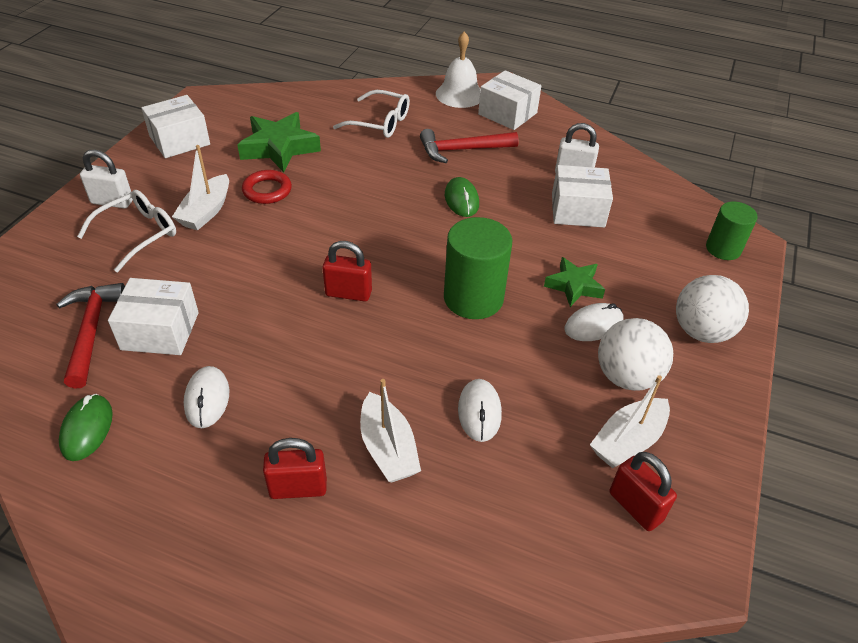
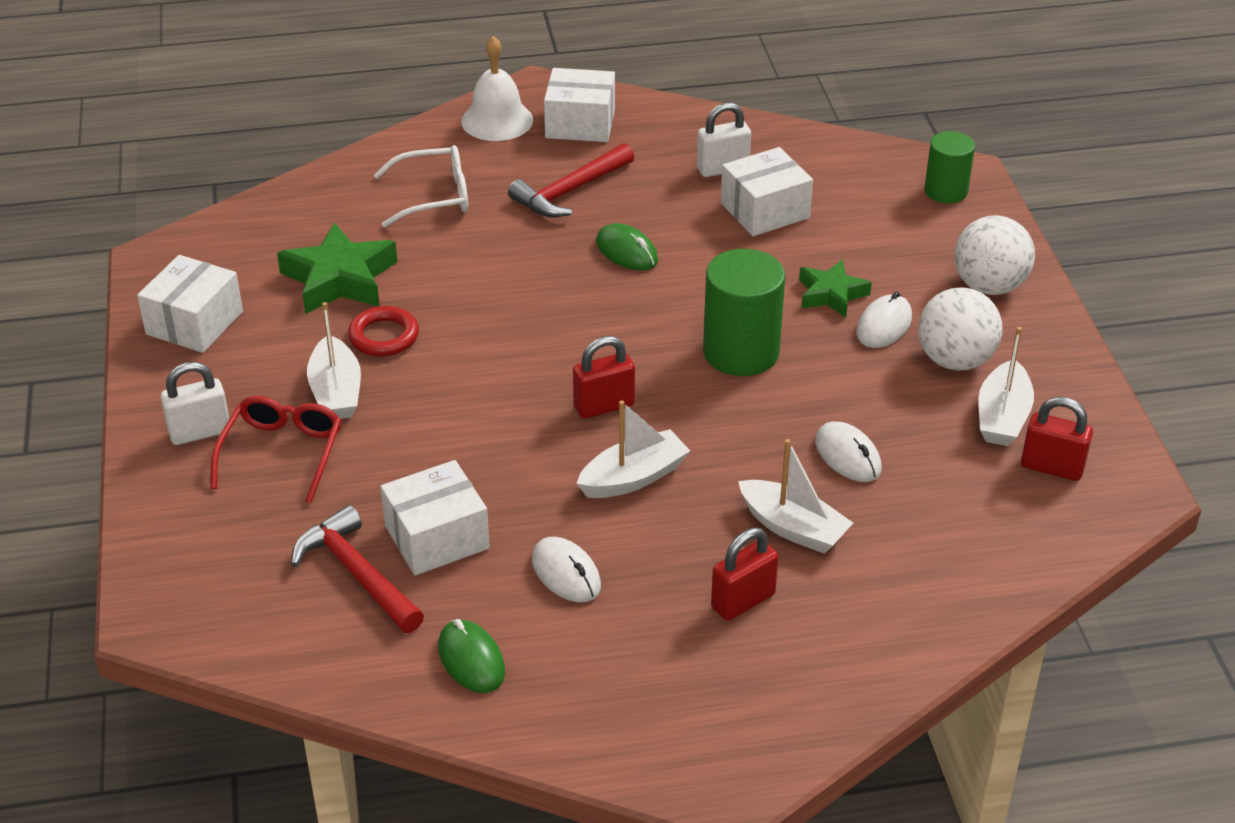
camera: 30 degrees left, 5 degrees down
white glasses [77,190,176,272] -> red glasses [210,396,341,504]
none -> white boat [576,400,690,498]

